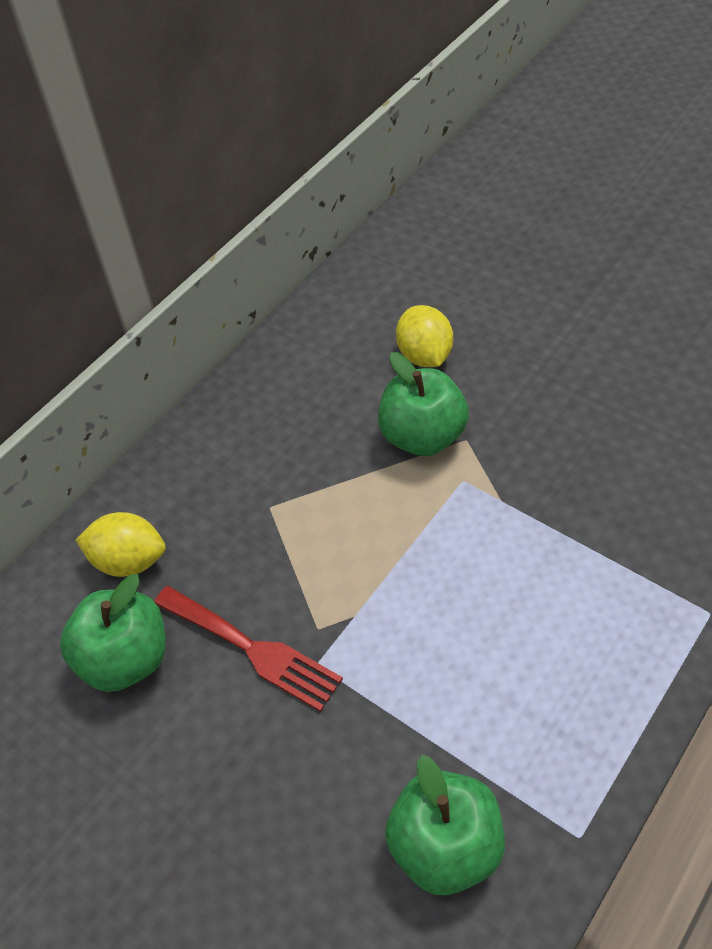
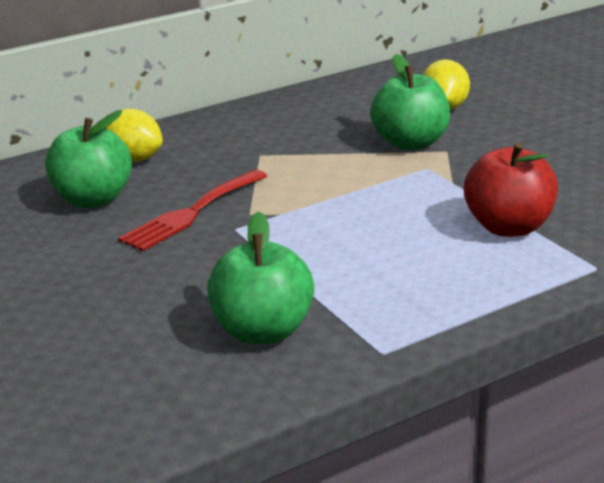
camera: 20 degrees right, 25 degrees down
red fork [154,586,343,712] -> red fork turned 75 degrees clockwise [118,170,267,251]
none -> red apple [464,142,558,237]

